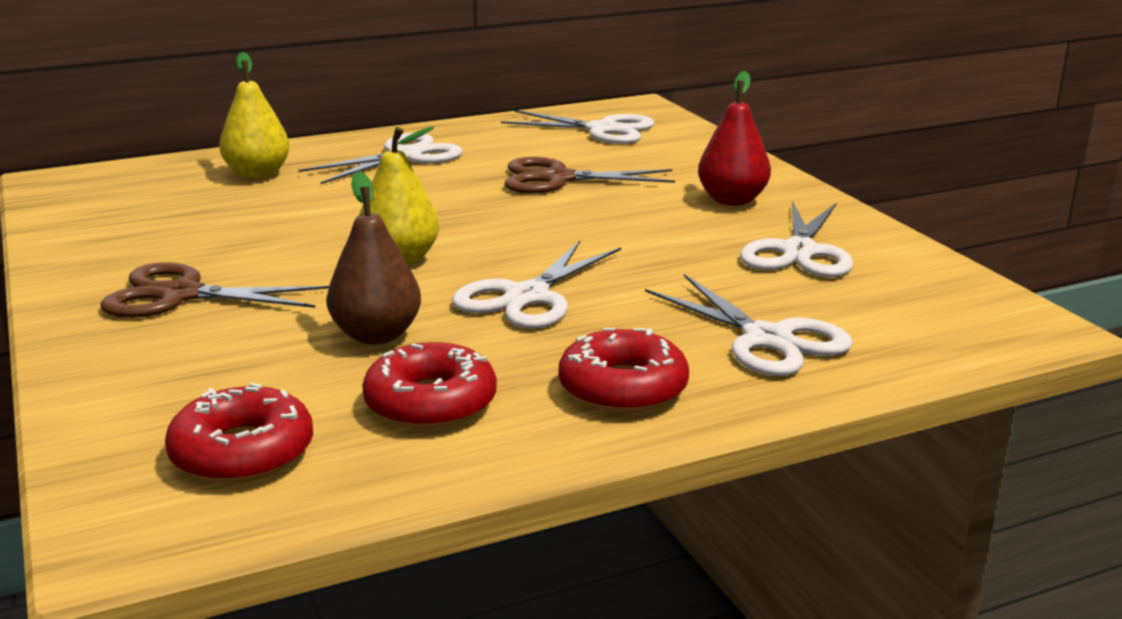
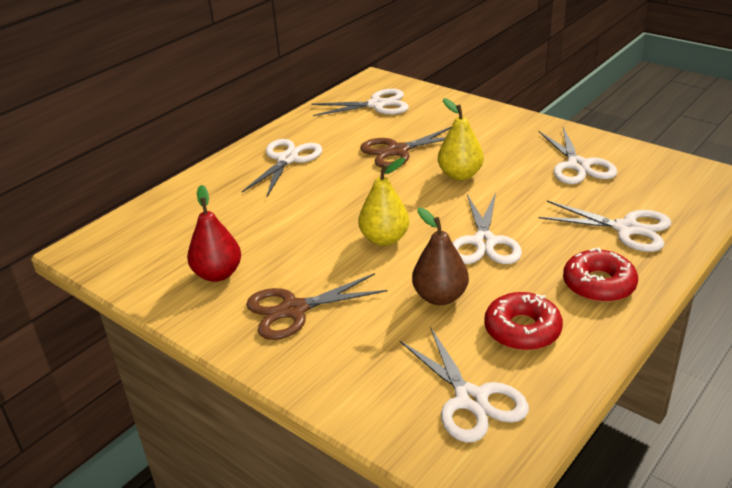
camera: 25 degrees left, 10 degrees up
red donut [165,383,313,483] -> white scissors [400,327,529,443]
yellow pear [219,52,290,179] -> yellow pear moved to [438,98,484,180]
red pear [698,71,771,205] -> red pear moved to [187,185,241,282]

